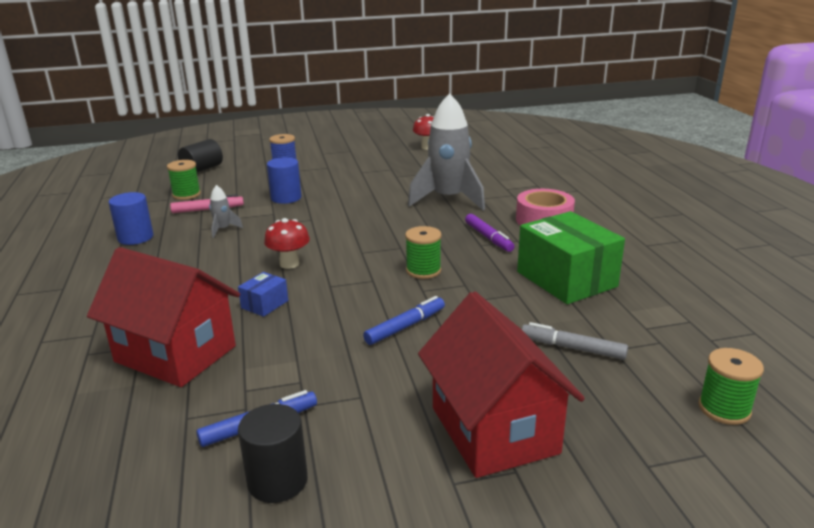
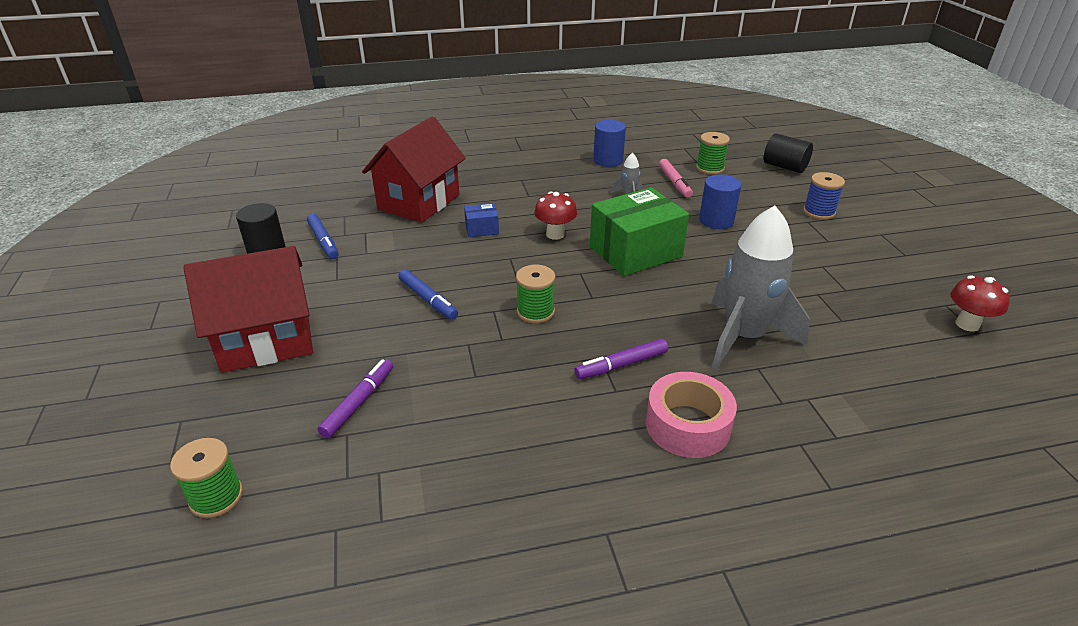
camera: 90 degrees right, 10 degrees up
blue box [238,272,288,317] -> blue box turned 45 degrees counterclockwise [464,203,499,237]
green box [517,211,625,304] -> green box moved to [590,187,689,276]
grey marker [522,322,628,360] -> purple marker [318,359,393,439]

